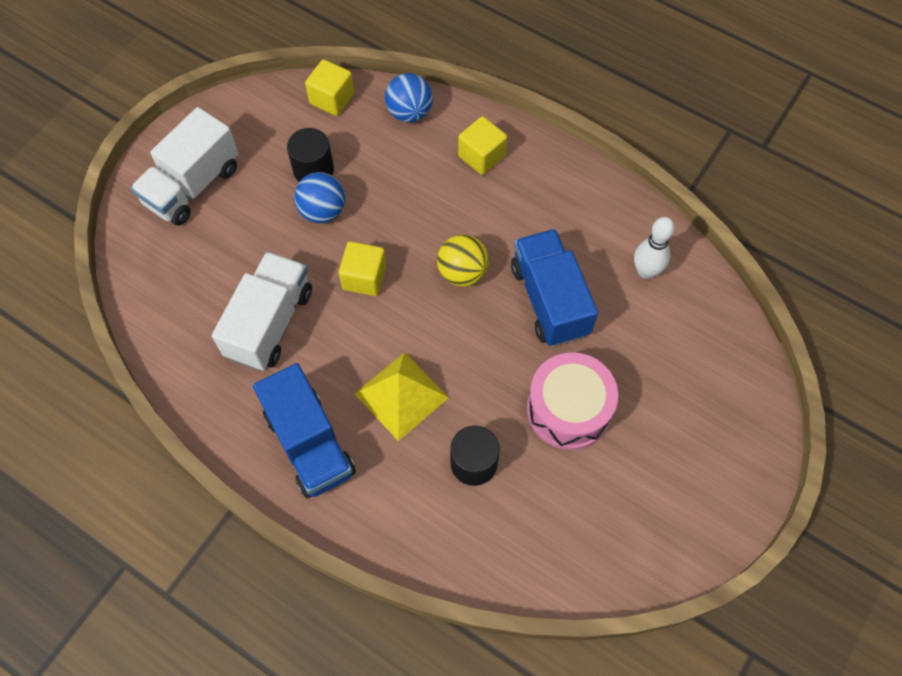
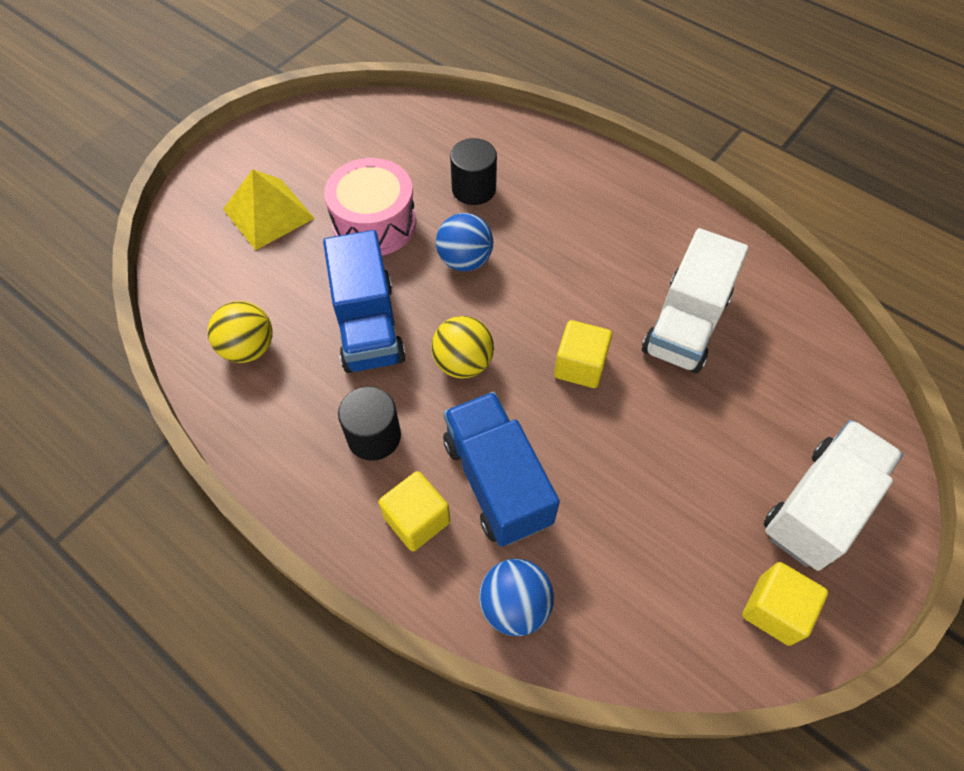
camera: 175 degrees left, 5 degrees down
blue truck [253,363,356,498] -> blue truck moved to [443,392,560,547]
black cylinder [287,128,334,182] -> black cylinder moved to [338,386,401,460]
blue ball [294,172,345,223] -> blue ball moved to [436,213,493,271]
yellow cube [305,59,354,116] -> yellow cube moved to [742,562,828,646]
yellow pyramid [354,352,449,441] -> yellow pyramid moved to [223,169,315,250]
white bowling pin [634,217,675,279] -> yellow ball [208,301,273,363]

